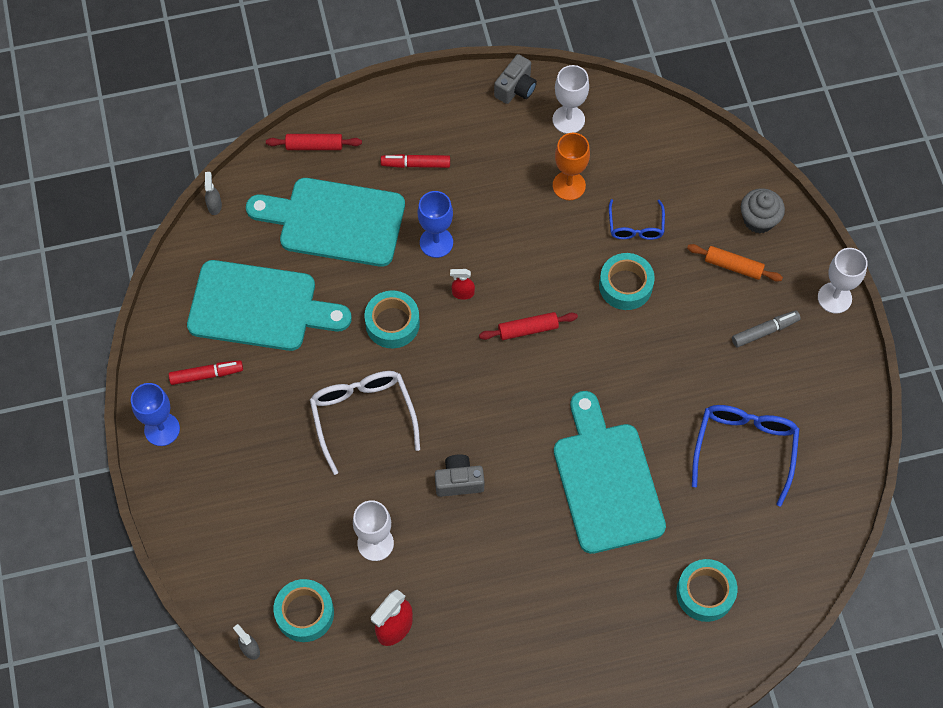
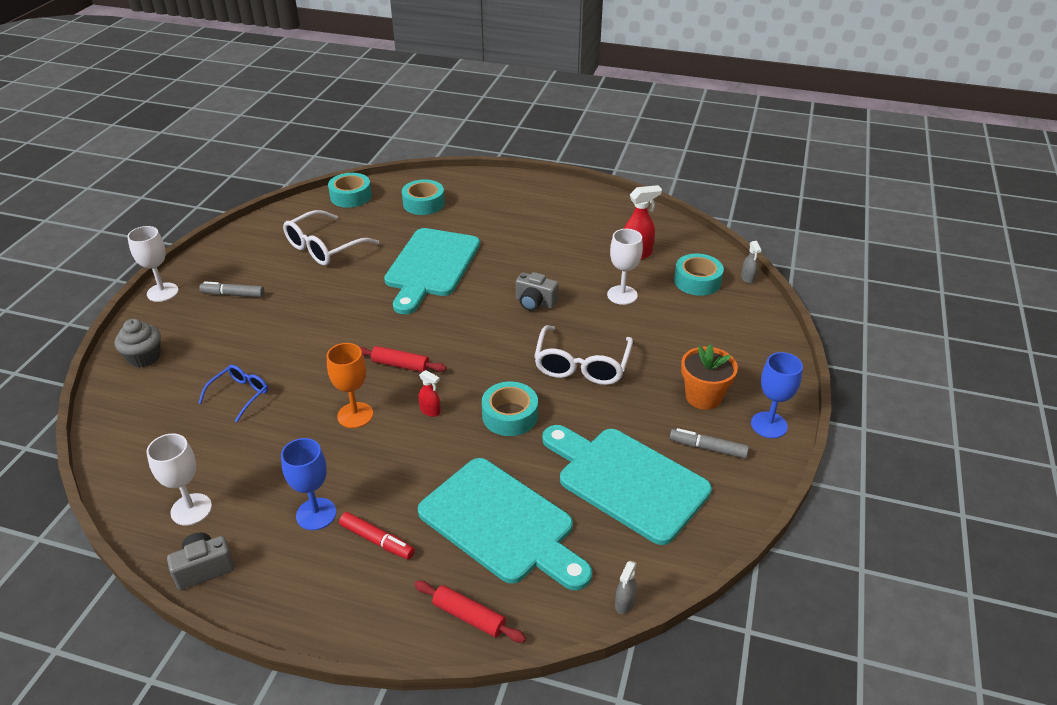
camera: 150 degrees left, 25 degrees down
red marker [169,360,243,385] -> grey marker [670,428,749,459]
blue goblet [417,191,453,258] -> blue goblet moved to [281,438,336,530]
orange goblet [553,133,590,200] -> orange goblet moved to [327,343,373,428]
turquoise tape [599,253,655,310] -> turquoise tape moved to [328,173,372,208]
orange rolling pin [687,244,783,282] -> none
blue glasses [692,405,800,506] -> white glasses [283,210,379,266]
none -> orange flower pot [681,344,738,410]

